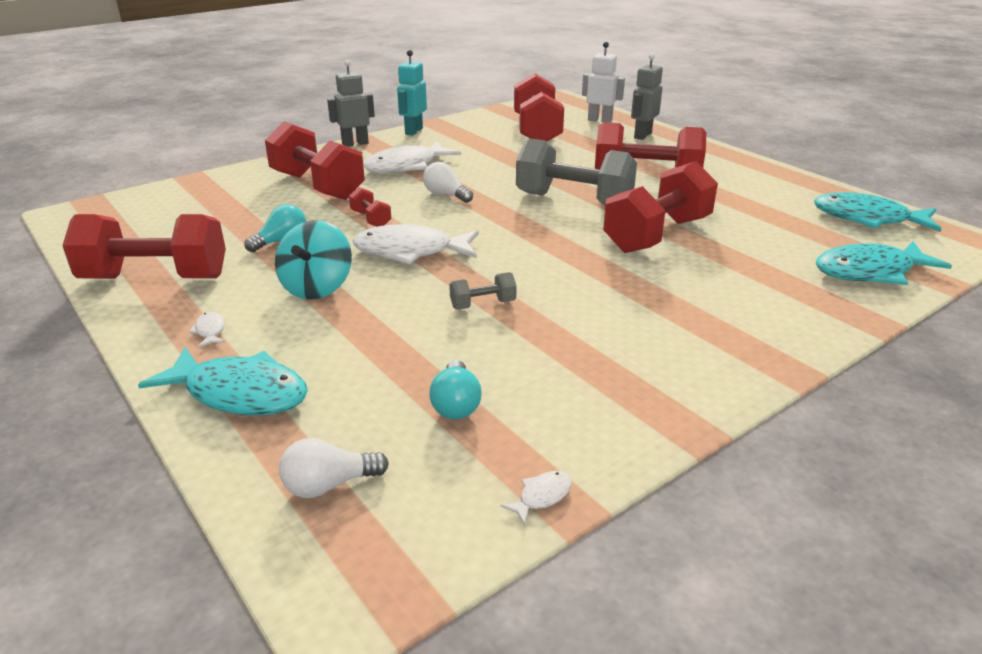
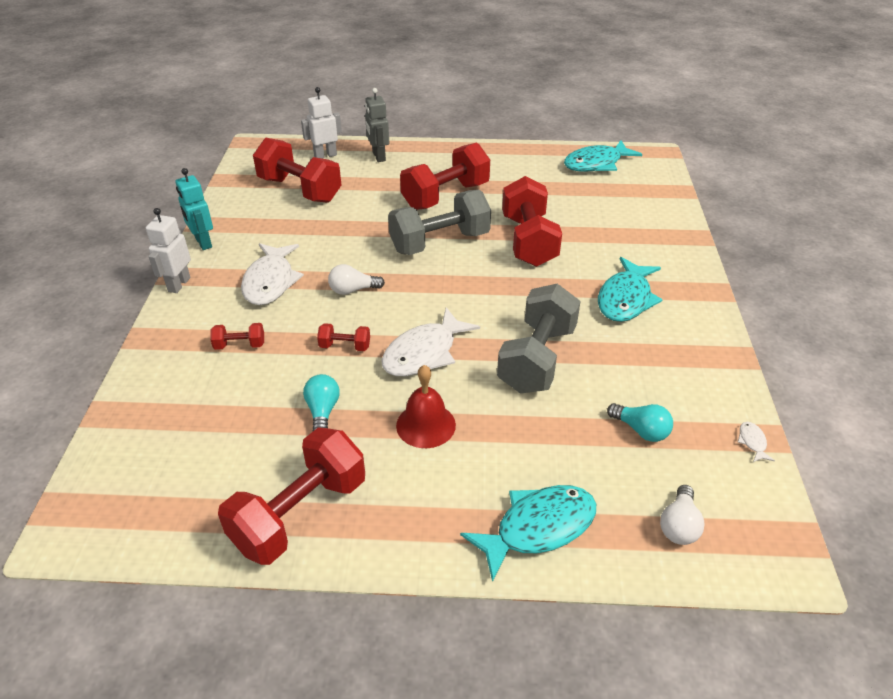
camera: 50 degrees left, 10 degrees up
white fish [188,312,225,348] -> none
red dumbbell [265,121,365,200] -> red dumbbell [210,323,264,350], size x0.44
turquoise spinning top [275,220,352,299] -> red bell [396,365,456,448]
grey robot [327,60,375,147] -> white robot [146,208,191,293]
grey dumbbell [449,272,517,310] -> grey dumbbell [497,284,581,394], size x2.27
turquoise fish [816,241,952,285] -> turquoise fish moved to [598,257,663,322]

